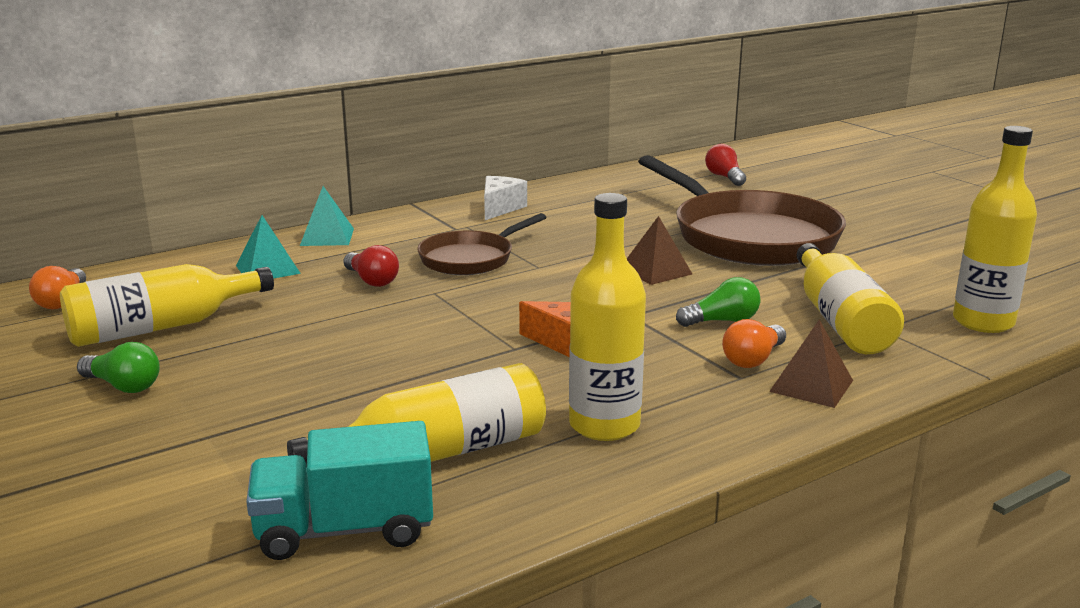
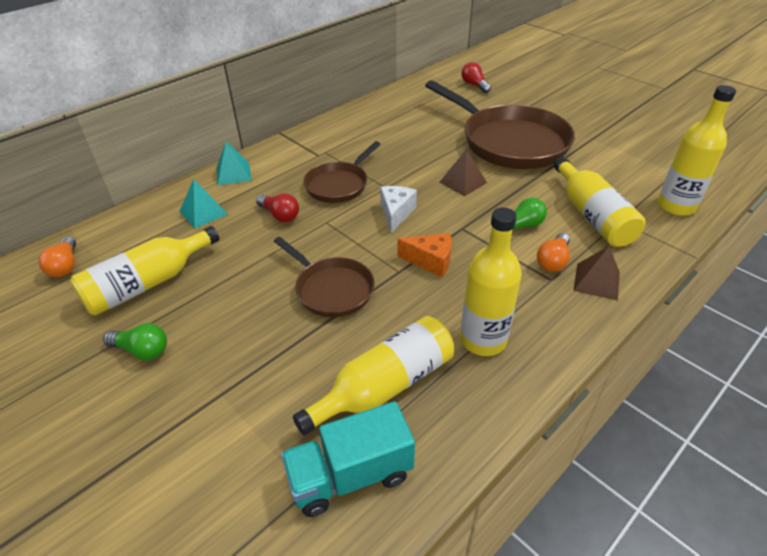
camera: 10 degrees left, 20 degrees up
white cheese [484,176,527,220] -> white cheese moved to [380,186,417,233]
none -> brown pan [274,237,375,317]

